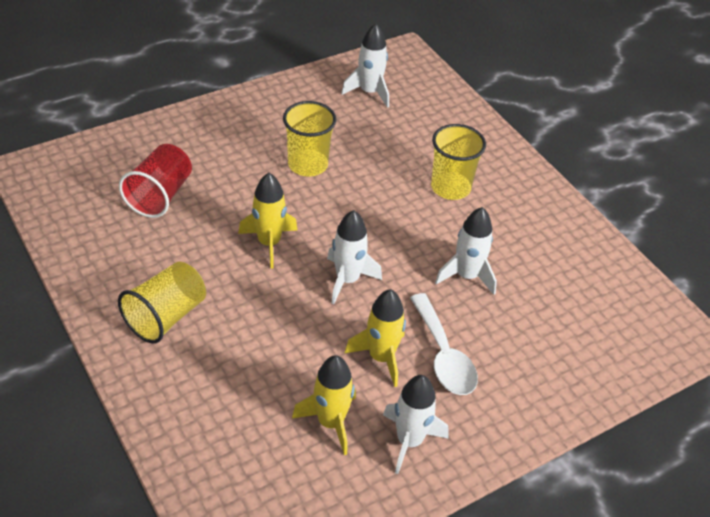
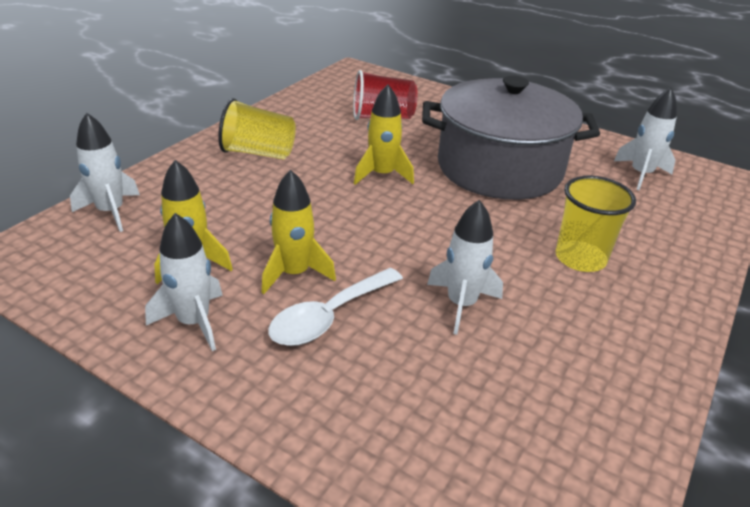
camera: 65 degrees right, 10 degrees down
yellow cup [283,101,336,177] -> grey pot [422,76,600,200]
white rocket [327,210,382,304] -> white rocket moved to [70,113,140,232]

